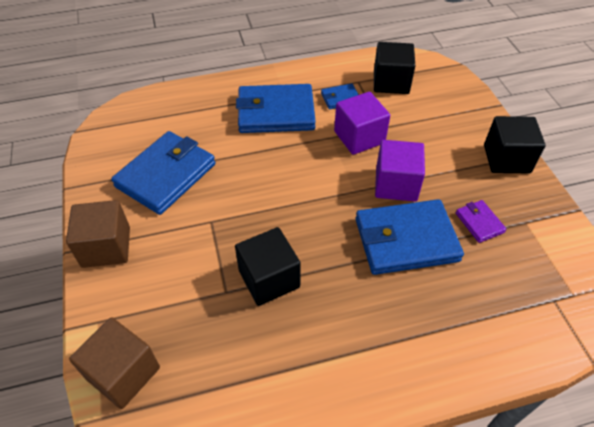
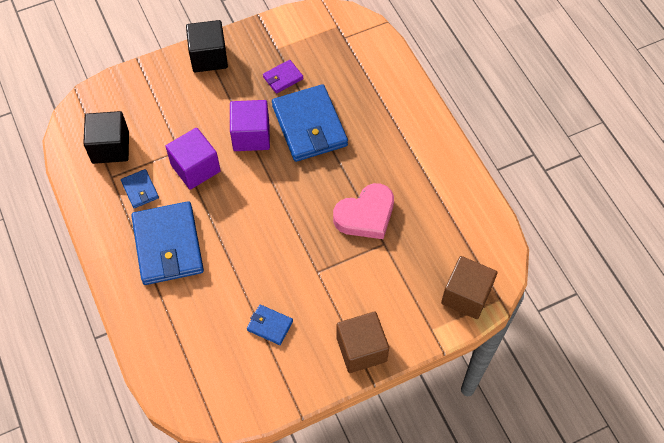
camera: 100 degrees left, 10 degrees up
blue wallet [111,131,215,215] -> blue wallet [247,305,293,345], size x0.47
black cube [235,227,301,306] -> pink heart [333,183,394,239]

